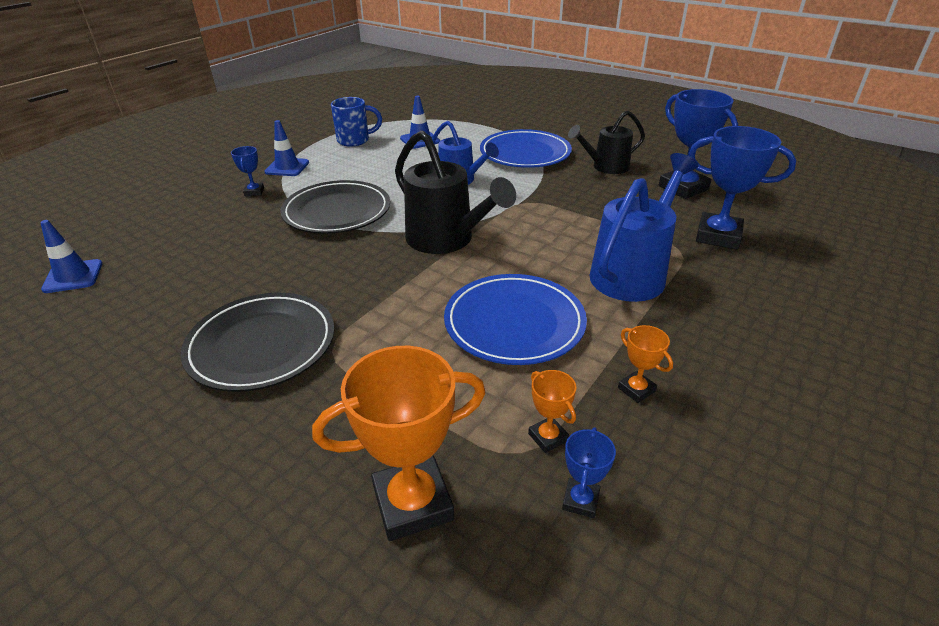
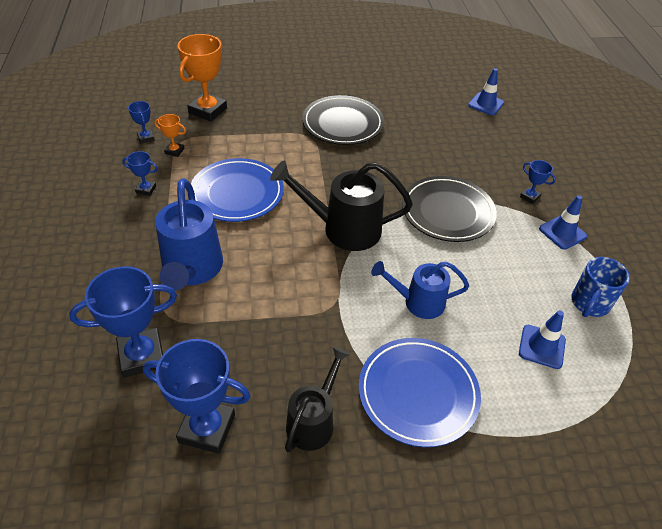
camera: 135 degrees right, 10 degrees up
orange trophy [618,325,673,403] -> blue trophy [122,151,158,196]

